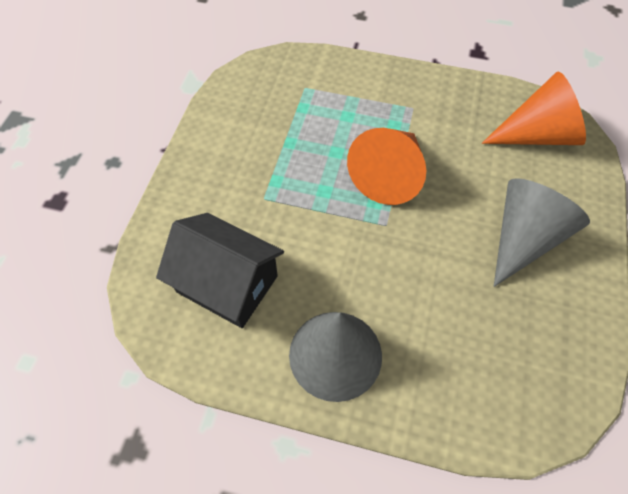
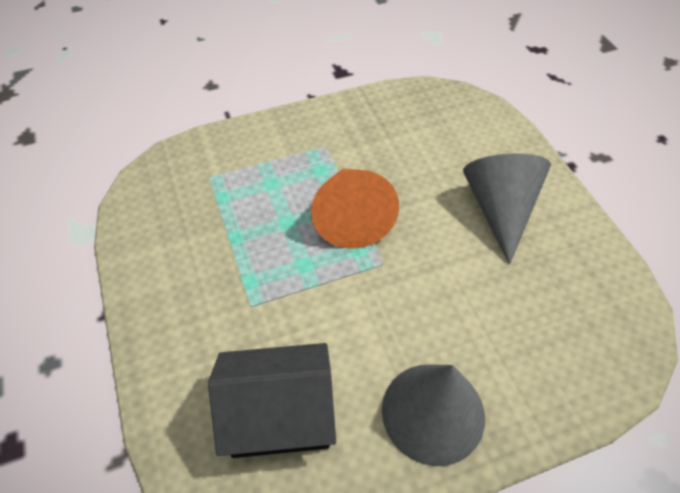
camera: 35 degrees left, 5 degrees down
orange cone [482,71,586,145] -> none

